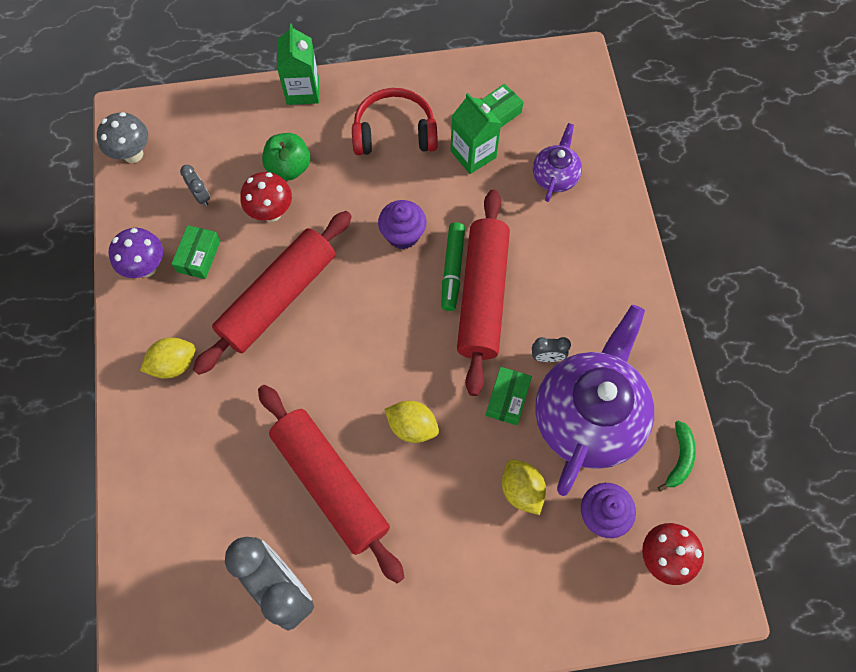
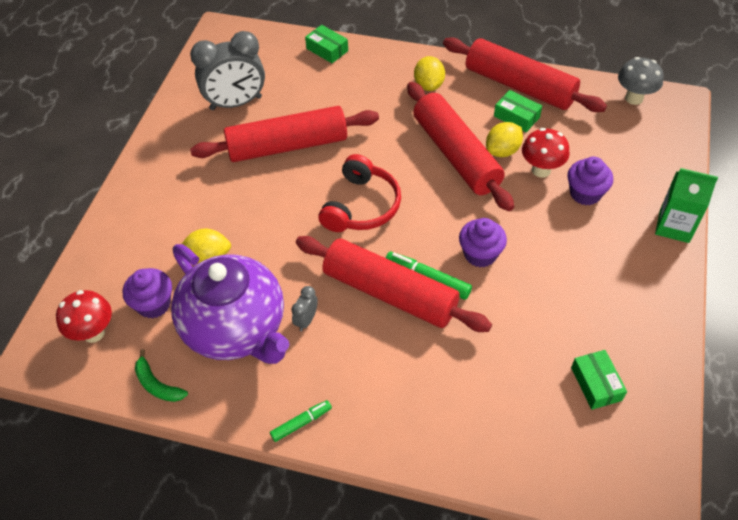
camera: 115 degrees right, 15 degrees down
purple mushroom [109,228,163,278] -> red rolling pin [443,37,607,112]
grey clock [180,165,210,206] -> none
green apple [262,133,311,180] -> purple cupcake [568,157,613,205]
red headphones [352,88,438,155] -> red headphones moved to [318,154,401,232]
yellow lemon [384,401,439,443] -> yellow lemon moved to [486,122,523,157]
green carton [450,93,501,174] -> none
green box [486,367,532,425] -> green box moved to [305,25,348,63]
purple teapot [533,123,582,202] -> none
none -> green marker [270,400,332,442]

